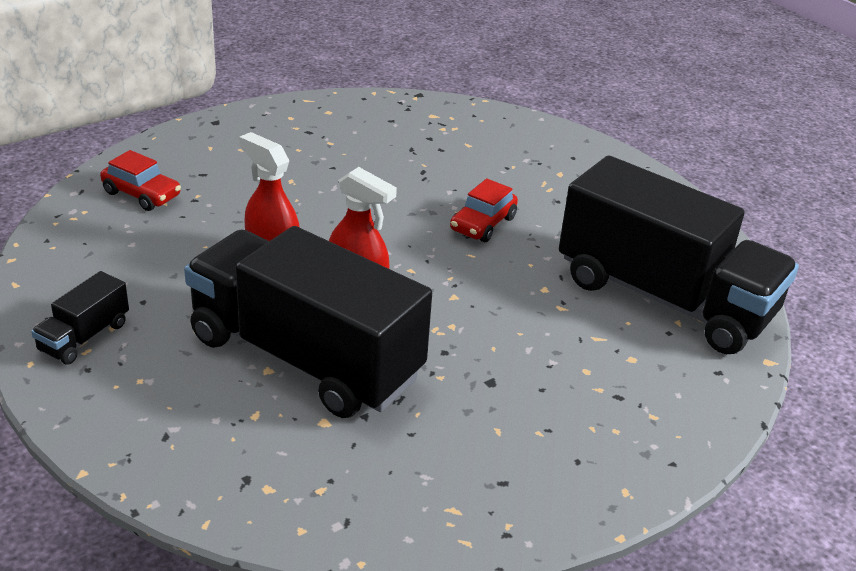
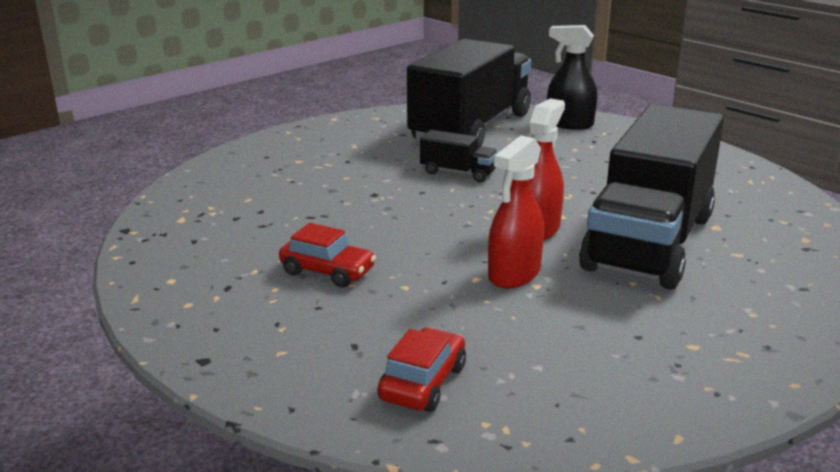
camera: 95 degrees left, 10 degrees down
black truck [31,271,129,365] -> black truck moved to [420,130,498,182]
red car [450,178,518,242] -> red car moved to [279,223,376,288]
none -> black spray bottle [547,25,597,130]

